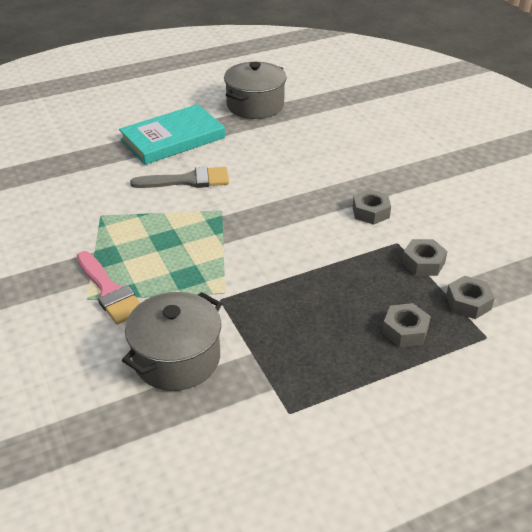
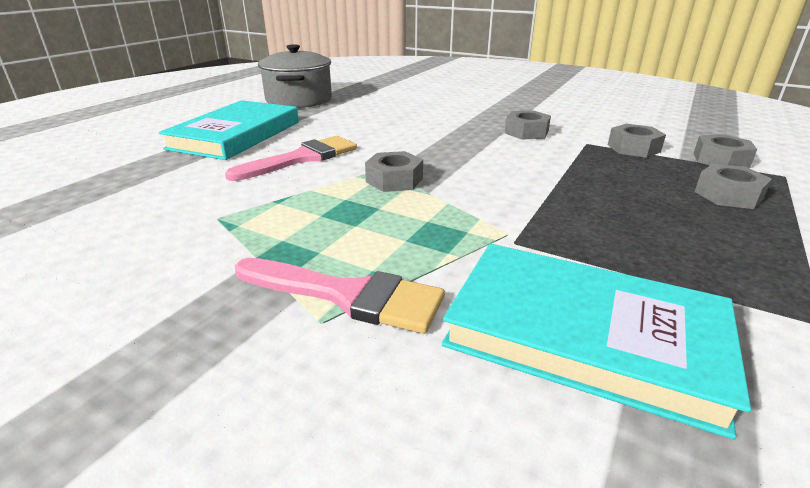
camera: 35 degrees left, 10 degrees down
grey pot [122,292,222,391] -> turquoise book [442,244,751,439]
grey brush [130,167,229,188] -> pink brush [225,136,357,181]
none -> grey nut [365,151,423,192]

